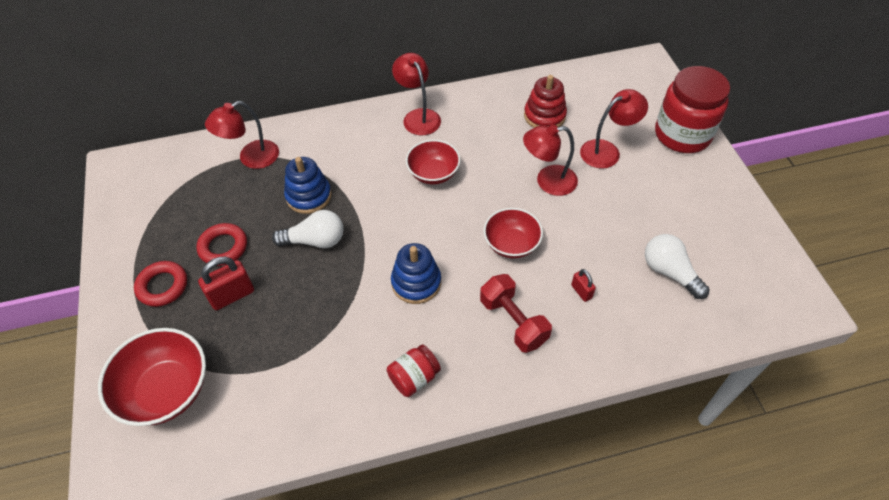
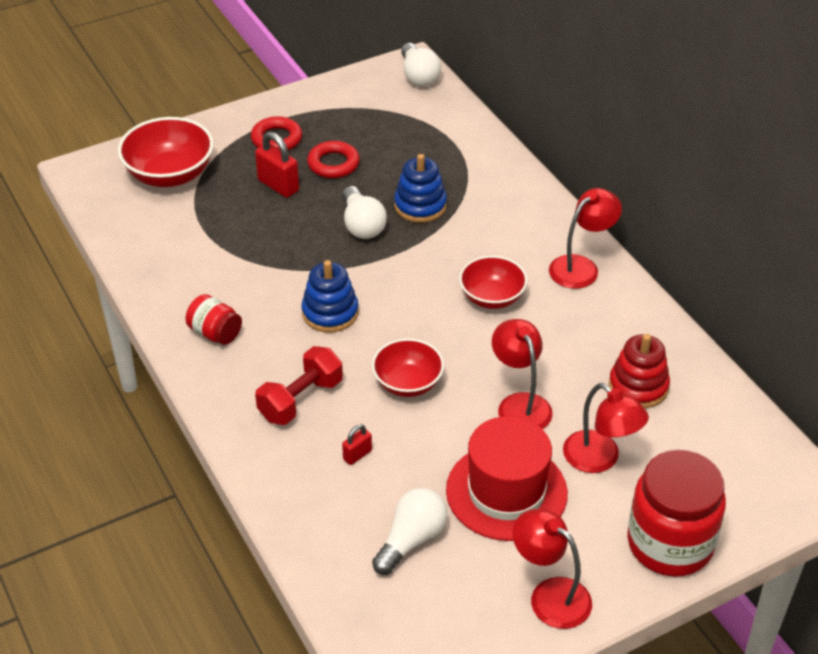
camera: 75 degrees right, 10 degrees down
red lamp [205,101,279,169] -> red lamp moved to [513,509,592,629]
none -> white light bulb [401,43,441,87]
none -> red hat [446,416,568,541]

